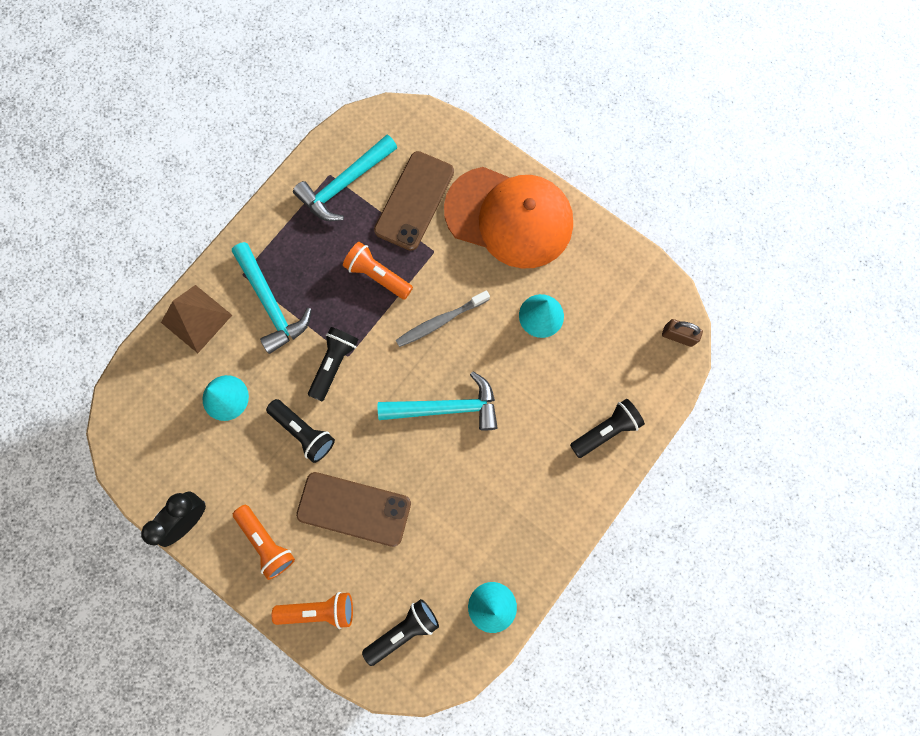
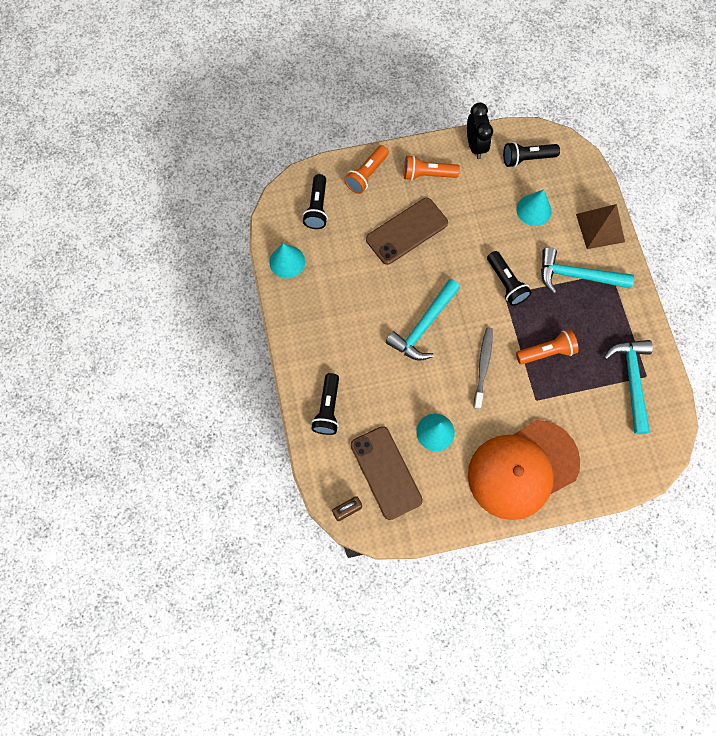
camera: 130 degrees right, 5 degrees down
black flashlight [266,399,335,463] -> black flashlight moved to [503,142,560,167]
brown phone [374,151,454,251] -> brown phone moved to [351,426,423,520]

